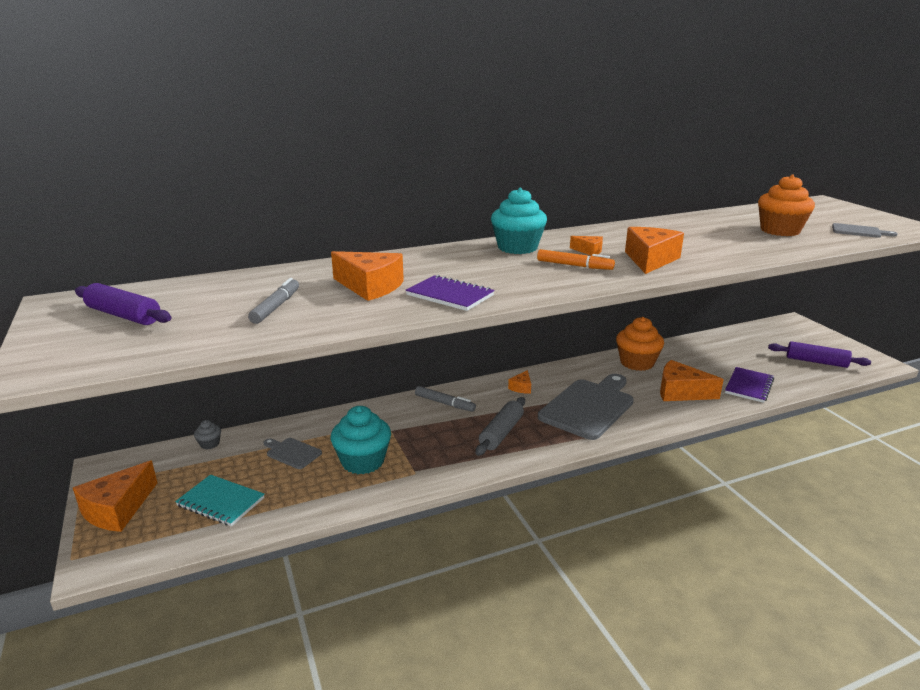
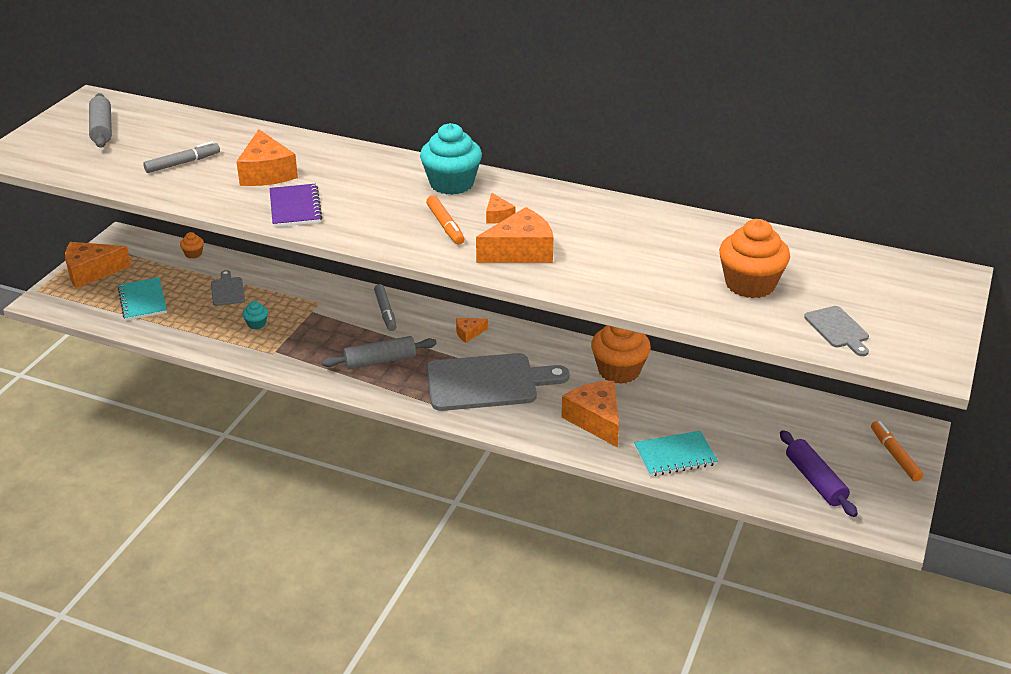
camera: 45 degrees right, 10 degrees up
purple rolling pin [75,283,171,325] -> grey rolling pin [89,93,112,148]
grey cupcake [194,420,221,449] -> orange cupcake [180,232,204,259]
turquoise cupcake [331,406,391,474] -> turquoise cupcake [242,301,268,329], size x0.45
purple notebook [725,367,774,403] -> turquoise notebook [634,431,718,476]
none -> orange marker [871,421,923,481]

